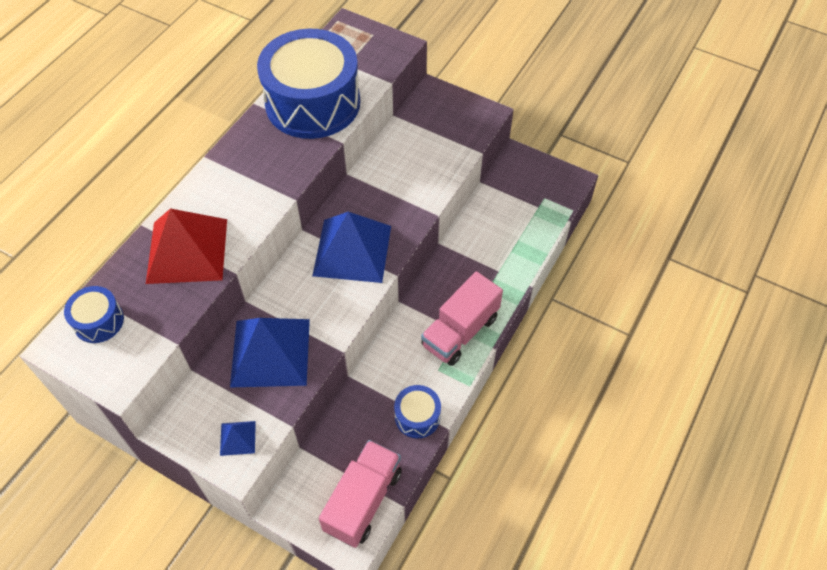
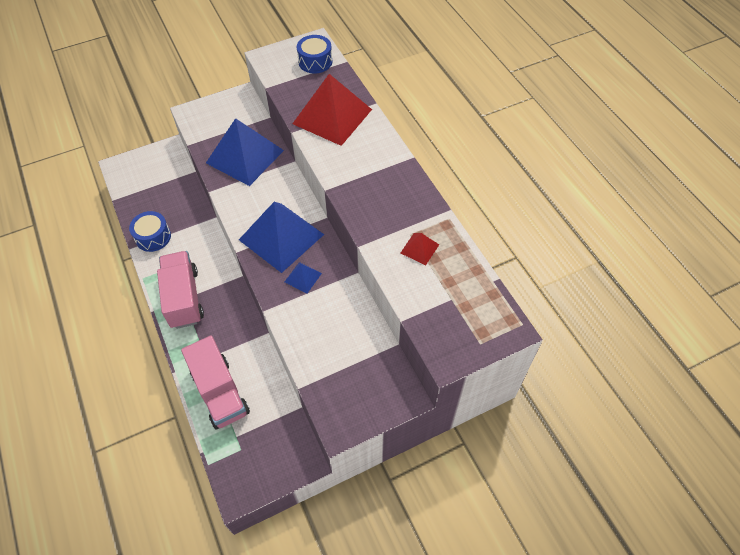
camera: 125 degrees right, 0 degrees up
blue pyramid [220,421,256,456] -> blue pyramid moved to [285,262,322,293]
blue drum [257,29,360,139] -> red pyramid [401,233,439,265]
pink truck [319,440,402,548] -> pink truck moved to [181,336,250,429]

